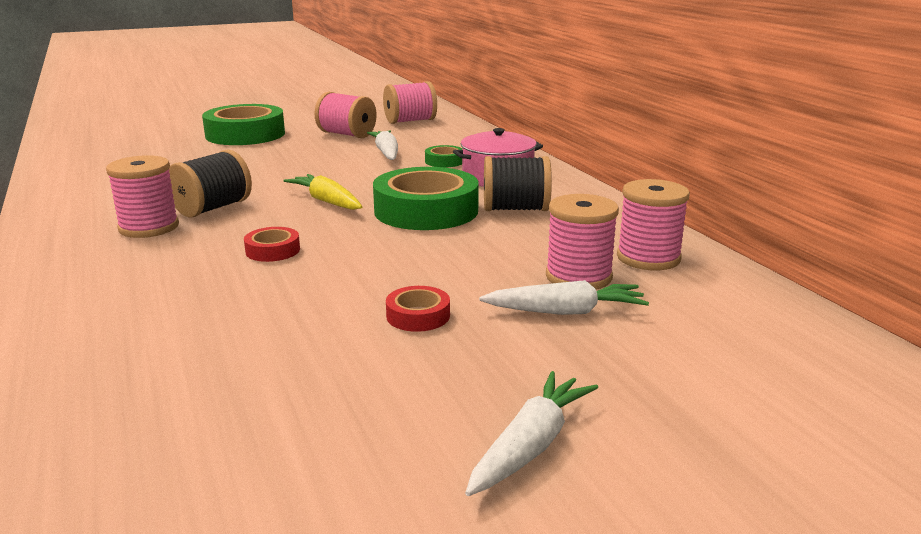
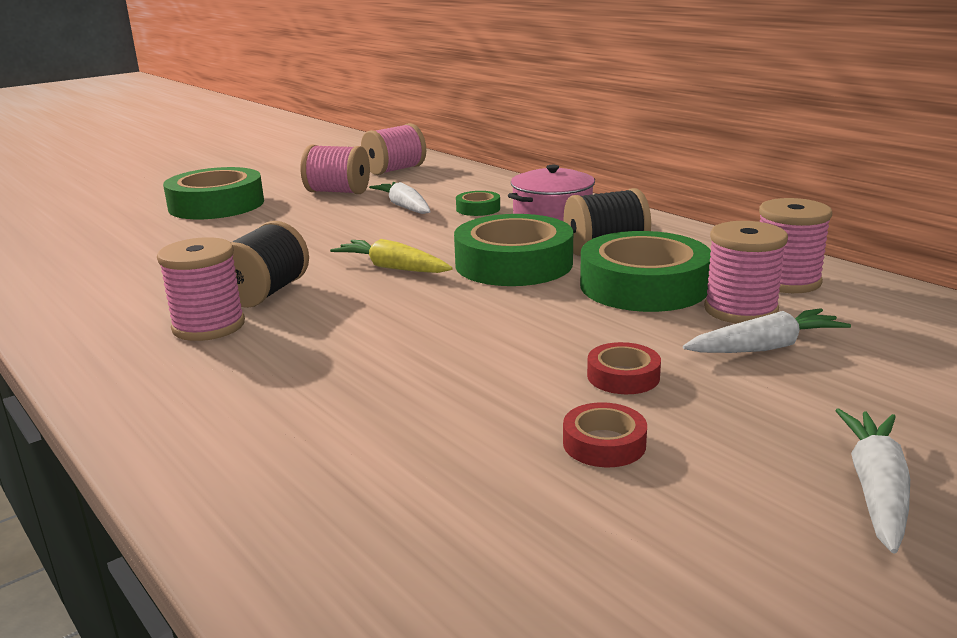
camera: 15 degrees left, 0 degrees up
red tape [244,227,300,262] -> red tape moved to [563,402,647,467]
none -> green tape [580,231,711,312]

